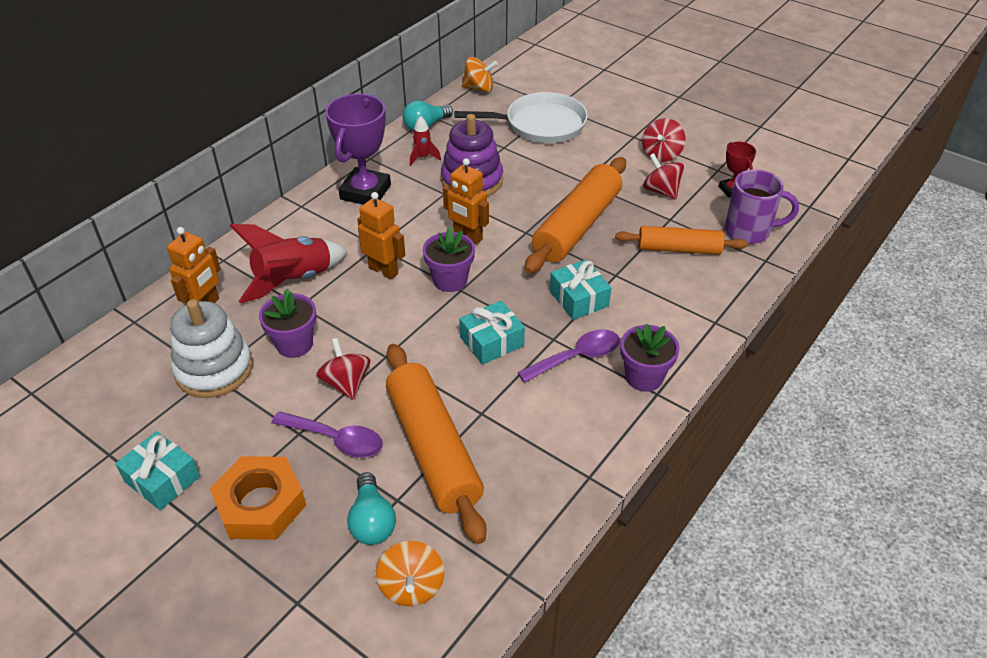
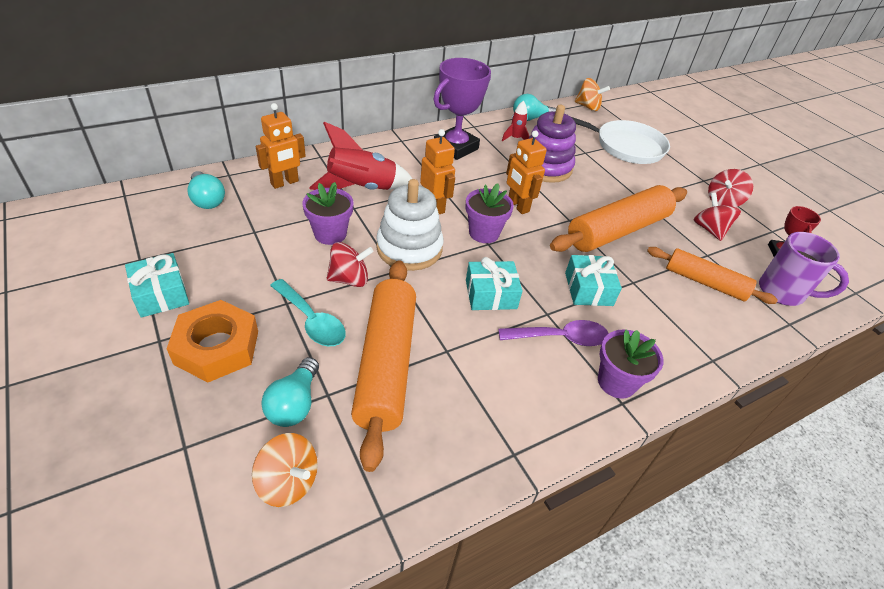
camera: 20 degrees right, 0 degrees up
white stacking toy [170,299,253,398] -> white stacking toy moved to [376,179,443,271]
purple spoon [271,411,383,458] -> turquoise spoon [270,279,346,346]
red spinning top [316,338,370,400] -> red spinning top turned 75 degrees clockwise [326,242,374,287]
orange spinning top [376,541,444,606] -> orange spinning top turned 75 degrees counterclockwise [252,433,318,507]
none -> turquoise light bulb [187,171,225,209]

